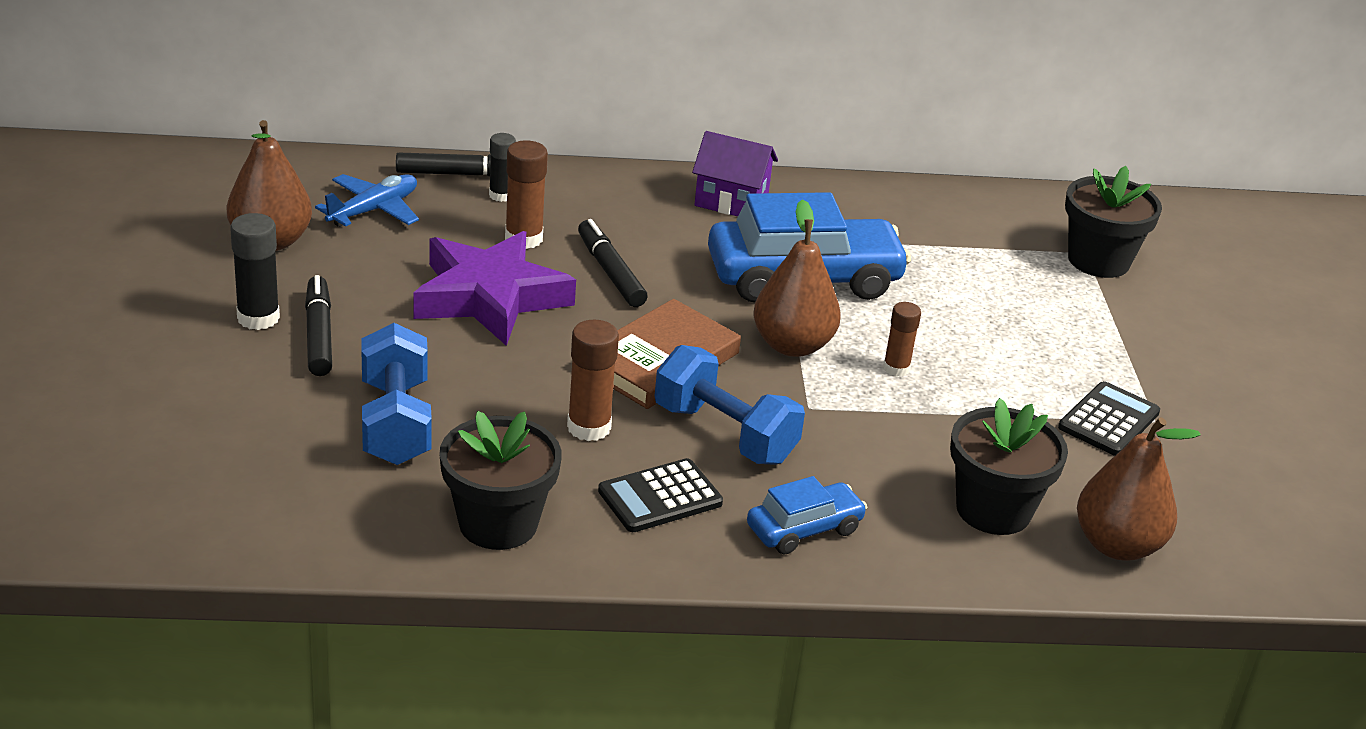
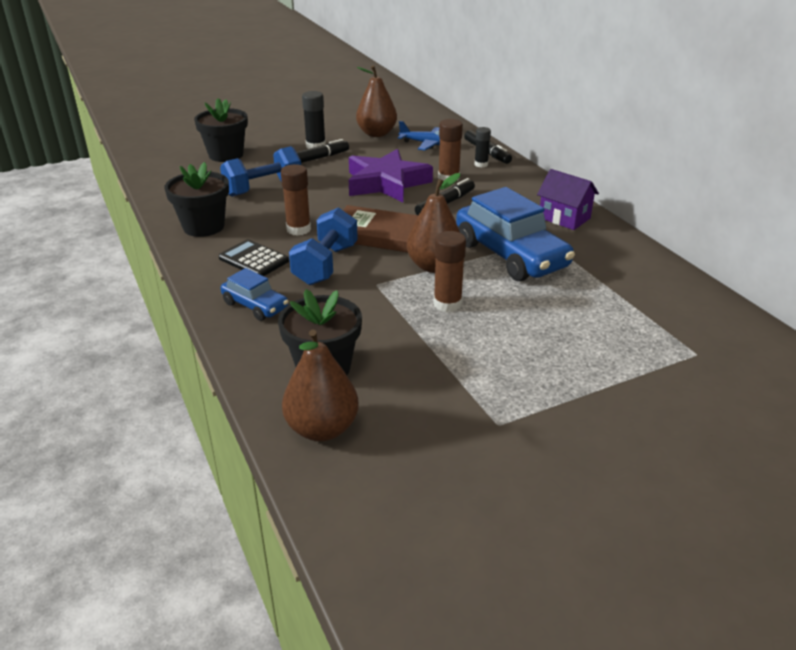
camera: 70 degrees right, 0 degrees up
purple house [692,131,778,216] -> purple house turned 45 degrees counterclockwise [537,169,599,230]
brown glue stick [883,302,921,377] -> brown glue stick [434,231,466,312], size x1.52
black calculator [1058,381,1160,456] -> none
black flower pot [1065,166,1162,278] -> black flower pot moved to [194,98,248,162]

